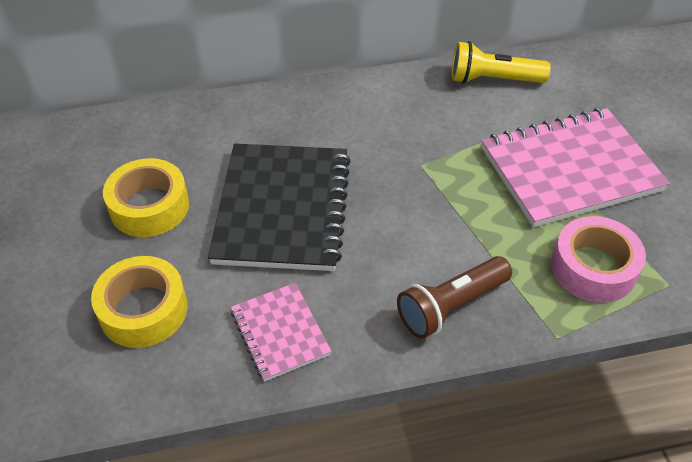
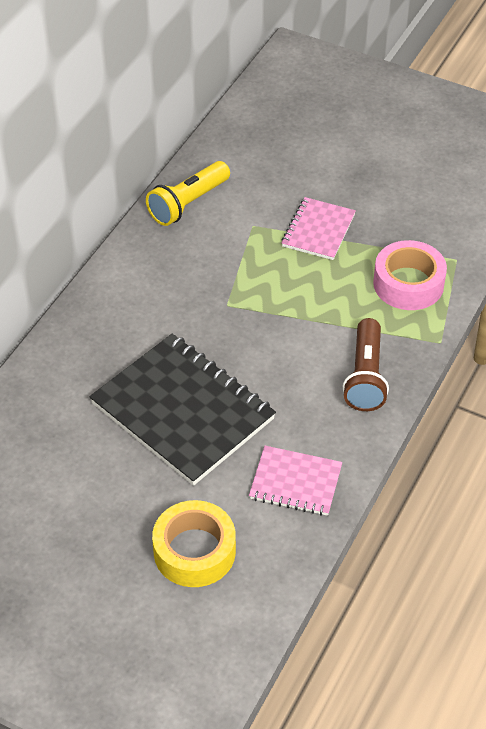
camera: 50 degrees left, 0 degrees up
yellow tape [103,158,189,237] -> none
pink notebook [481,108,670,227] -> pink notebook [282,197,356,260], size x0.53

